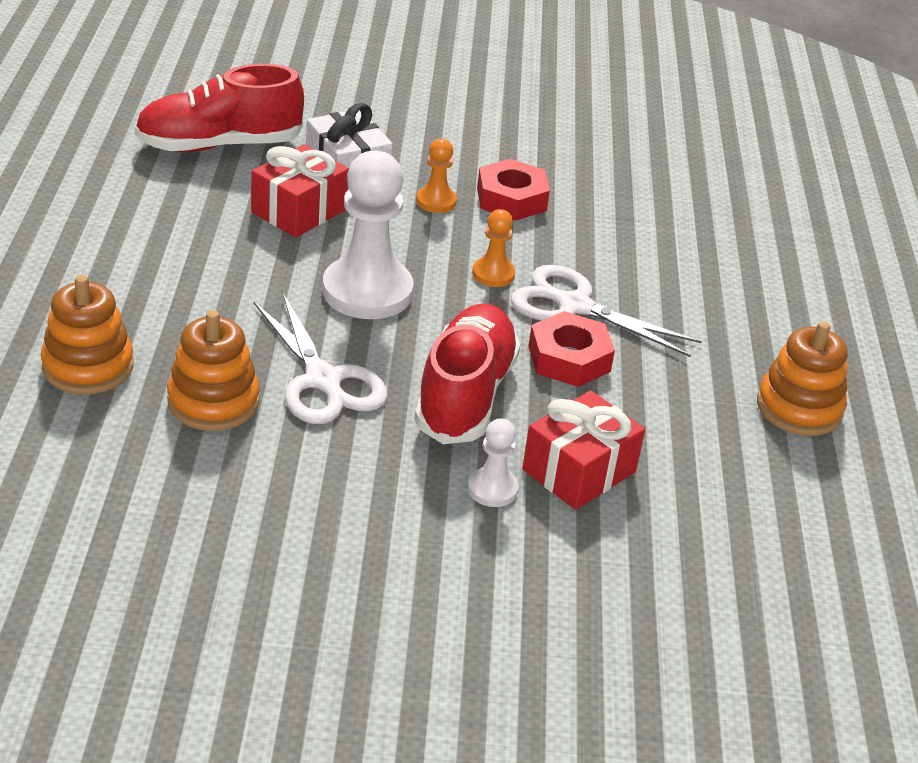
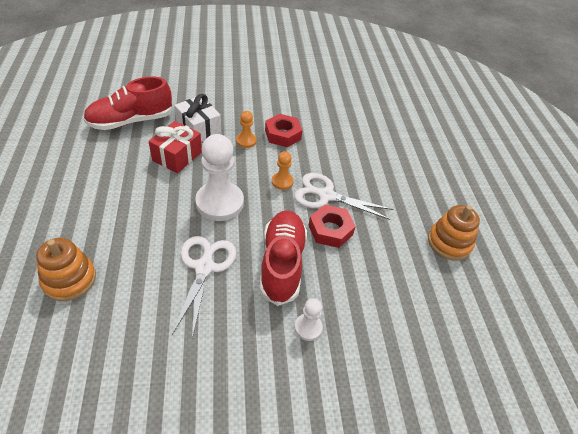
camera: 10 degrees left, 10 degrees up
orange stacking toy [167,310,260,431] -> none
white scissors [254,294,388,424] -> white scissors turned 135 degrees counterclockwise [172,236,236,338]
red gift [522,391,645,510] -> none

